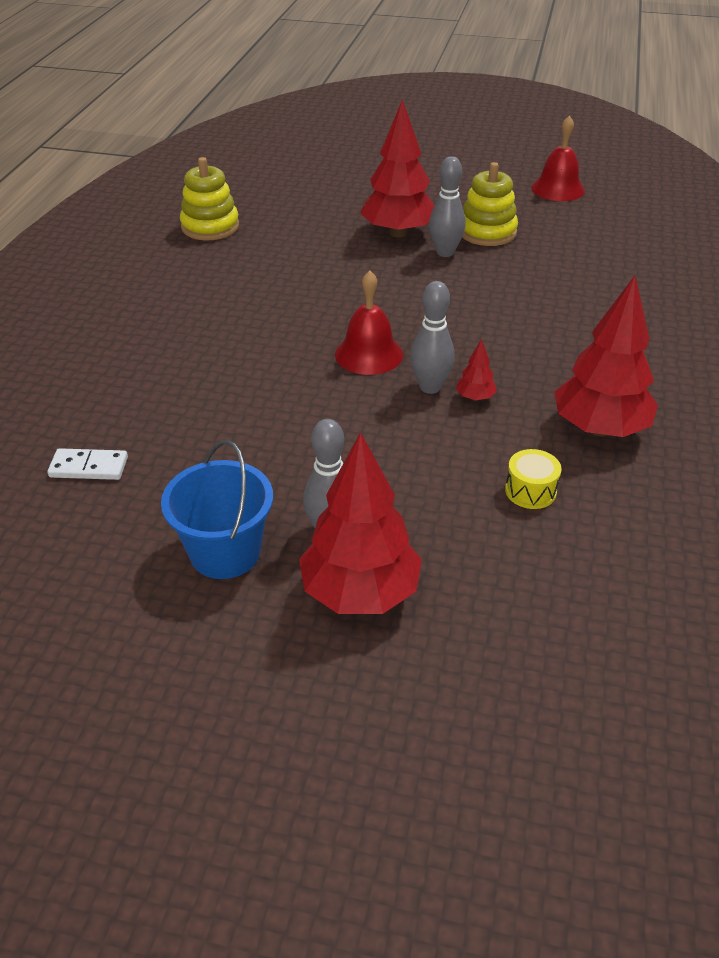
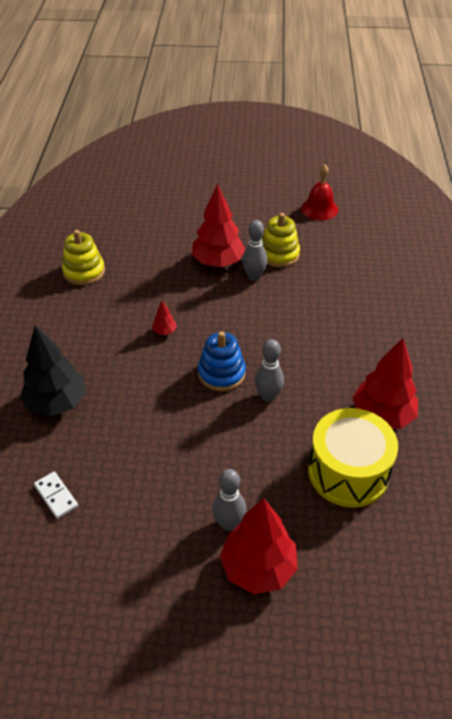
camera: 10 degrees left, 5 degrees up
white domino [47,448,128,480] -> white domino turned 60 degrees clockwise [34,472,78,519]
blue bucket [161,440,273,579] -> none
red bell [335,271,403,375] -> blue stacking toy [198,331,246,391]
red tree [456,339,497,401] -> red tree moved to [152,301,177,335]
yellow drum [505,449,561,509] -> yellow drum [308,408,398,508], size x2.46
none -> black tree [20,325,86,416]

